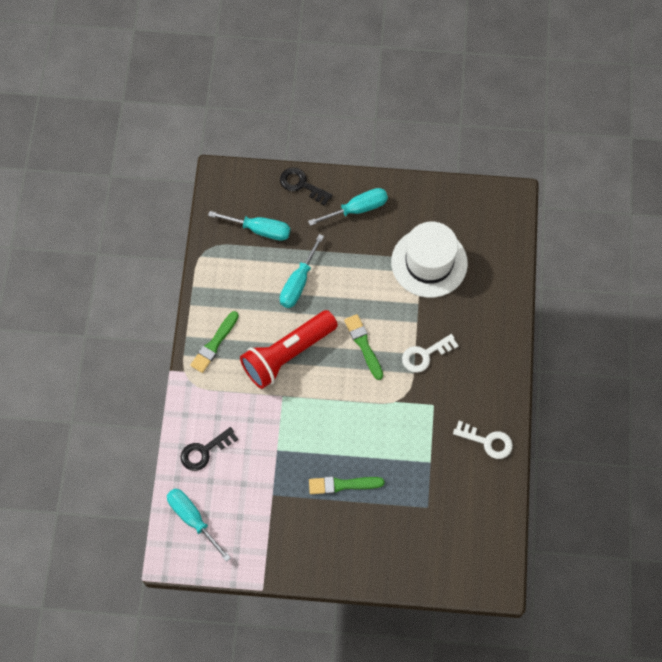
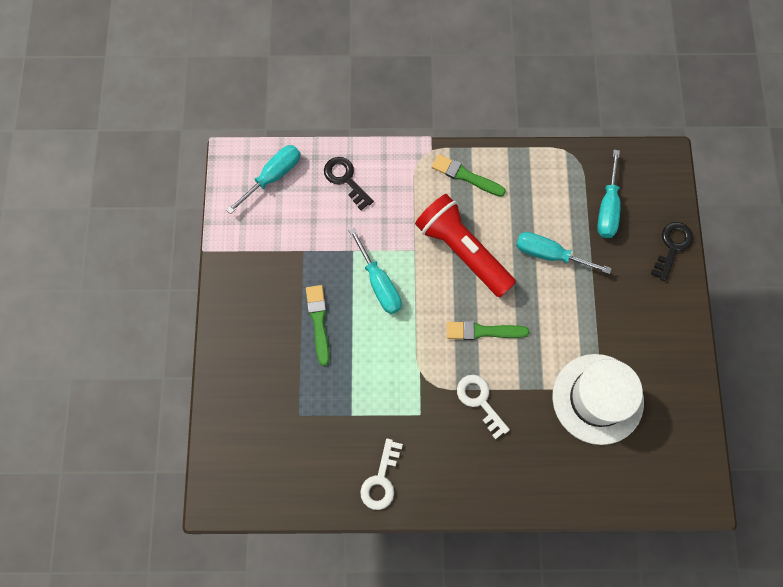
camera: 85 degrees right, 5 degrees up
turquoise screwdriver [308,188,388,226] -> turquoise screwdriver moved to [349,228,402,314]
green brush [344,314,383,380] -> green brush turned 150 degrees counterclockwise [447,321,529,340]

